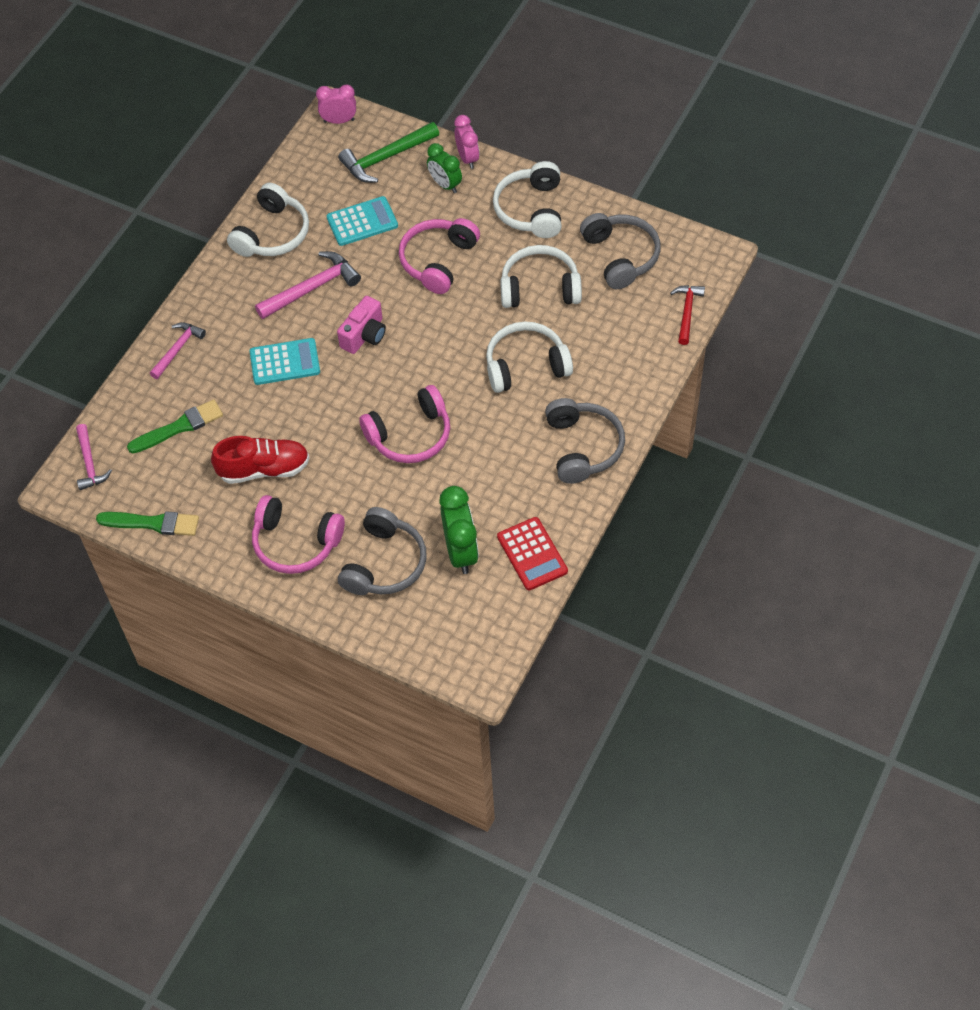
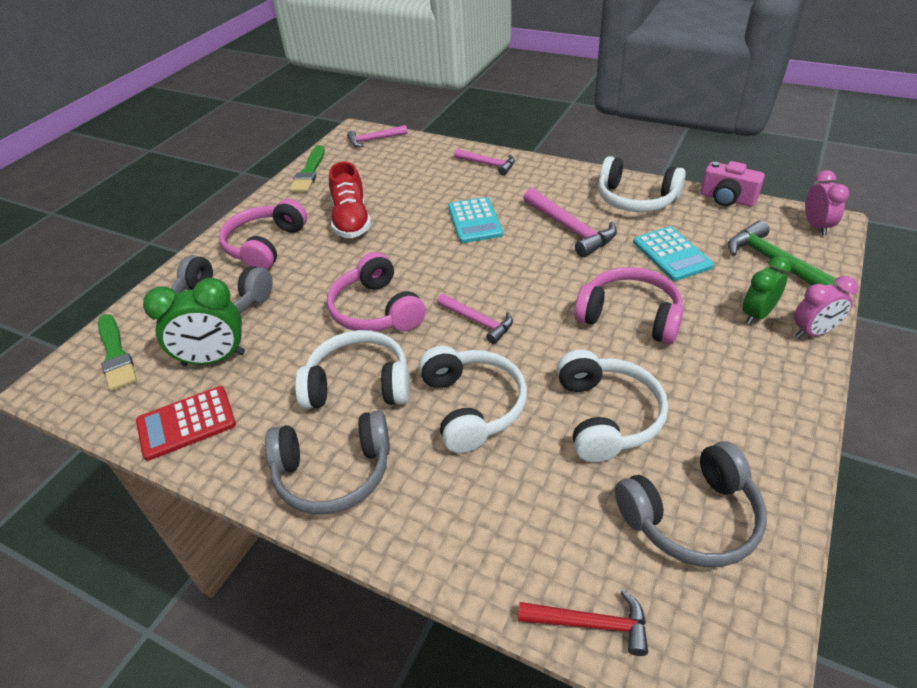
camera: 90 degrees right, 15 degrees down
green brush [127,399,223,453] -> green brush moved to [98,314,137,391]
pink camera [337,296,386,354] -> pink camera moved to [701,161,765,207]
white headphones [493,161,562,238] -> white headphones moved to [295,330,410,409]
none -> pink hammer [437,294,513,344]

